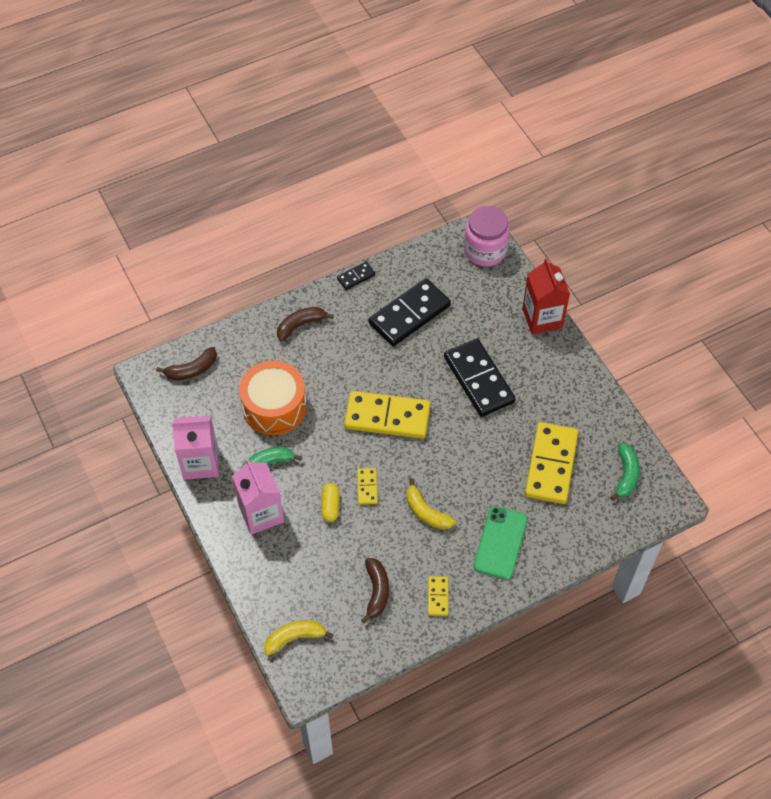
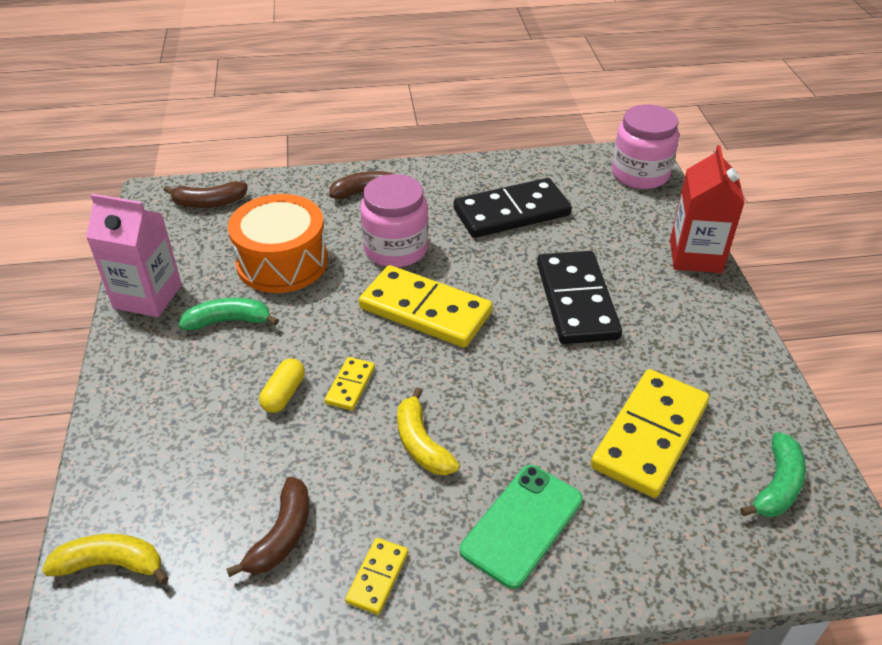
camera: 20 degrees right, 15 degrees down
pink carton [232,459,284,535] -> none
black domino [337,262,375,290] -> none
none -> pink jar [360,174,429,267]

